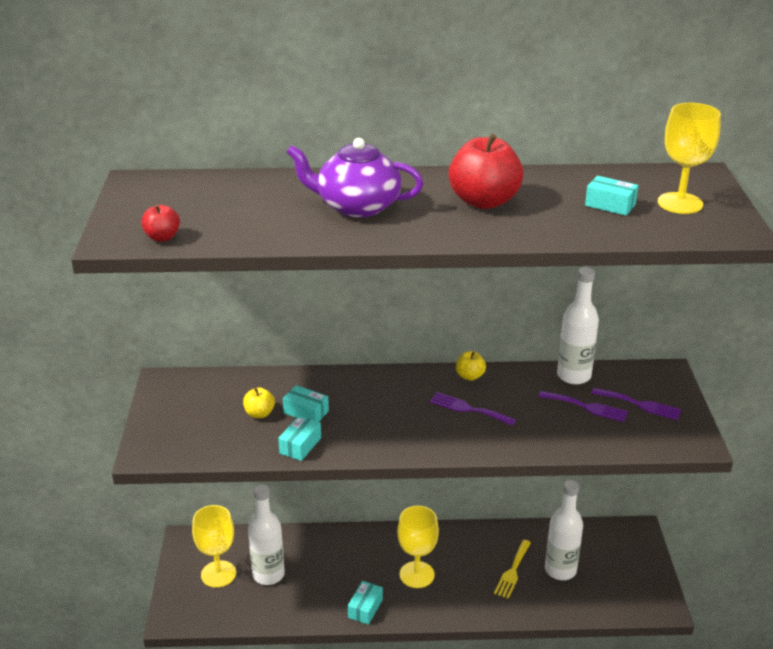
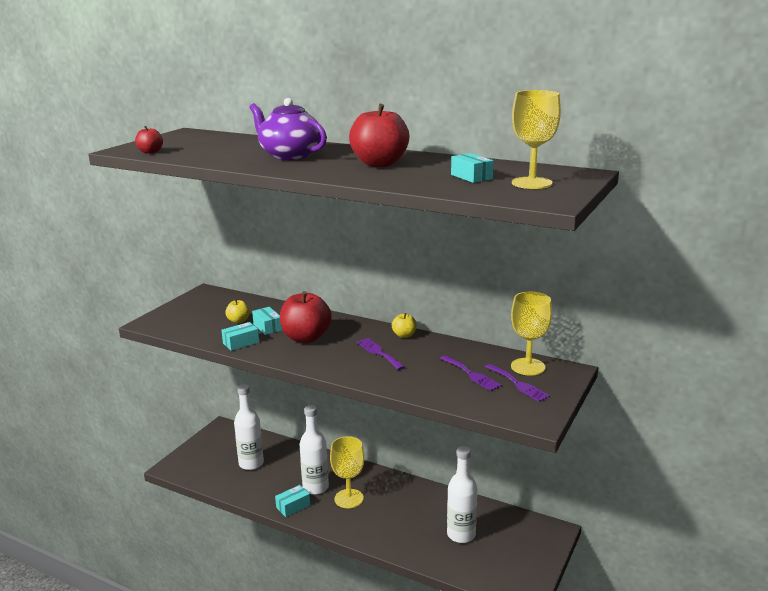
camera: 30 degrees right, 10 degrees down
yellow goblet [192,505,236,588] -> yellow goblet moved to [511,292,552,376]
yellow fork [494,540,531,599] -> none
white bottle [557,267,599,384] -> white bottle moved to [299,405,329,495]
none -> red apple [280,291,332,343]

